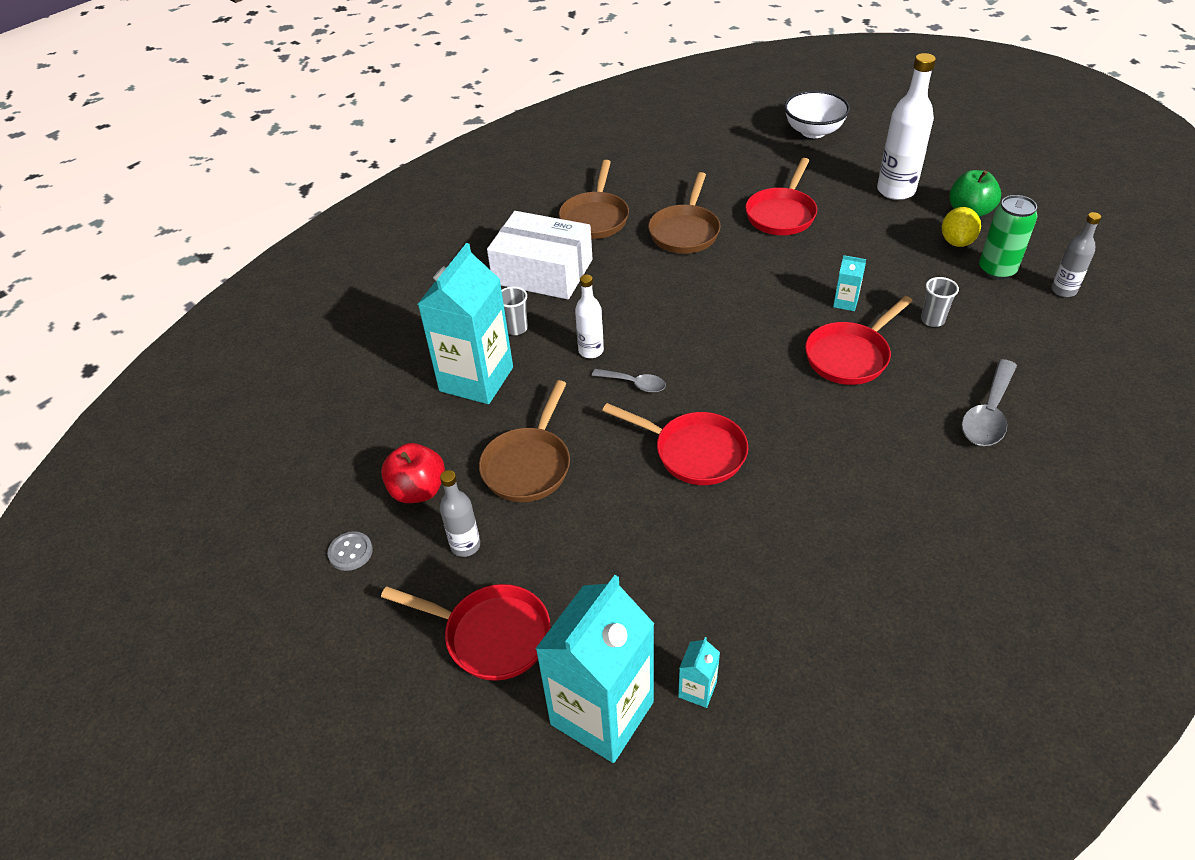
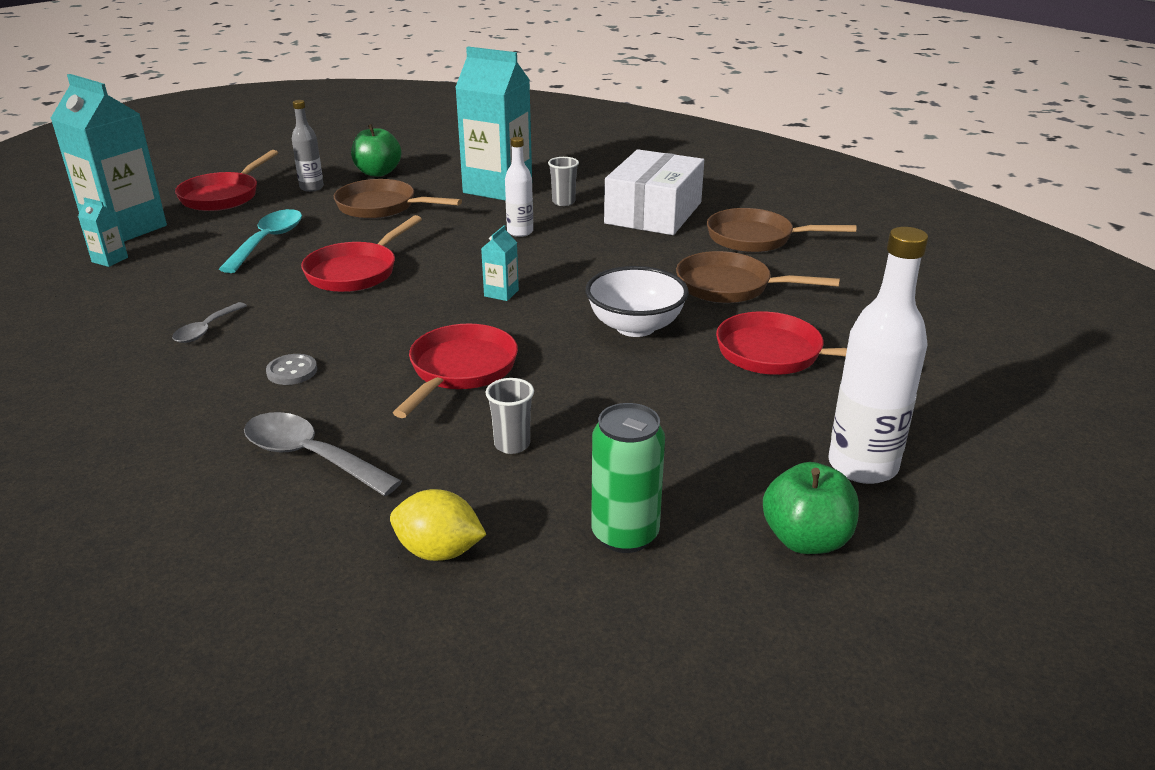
camera: 90 degrees right, 15 degrees down
grey button [327,531,373,571] -> grey button moved to [266,354,317,385]
red apple [381,443,445,503] -> green apple [351,124,401,177]
grey spoon [592,369,666,393] -> grey spoon moved to [172,302,247,343]
white bowl [784,90,850,138] -> white bowl moved to [586,266,689,337]
red pan [805,296,912,385] -> red pan turned 60 degrees clockwise [393,324,518,418]
turquoise carton [833,255,866,311] -> turquoise carton moved to [481,225,519,301]
yellow lemon [942,207,981,247] -> yellow lemon moved to [390,489,487,561]
grey bottle [1051,212,1101,297] -> none
none -> turquoise spoon [219,209,302,273]

